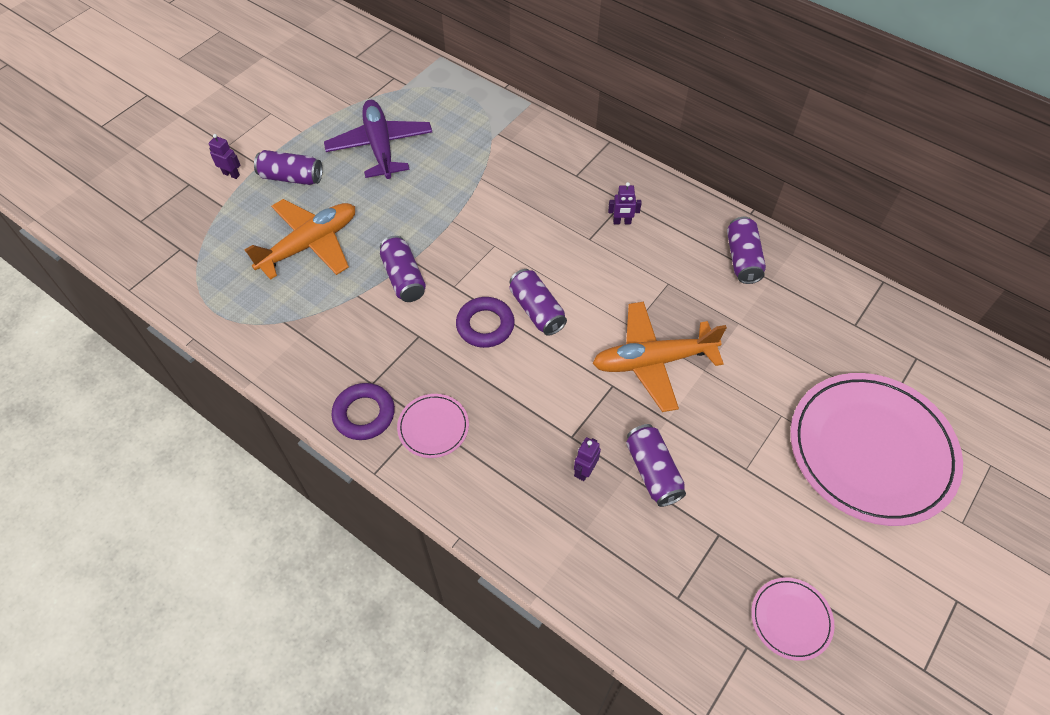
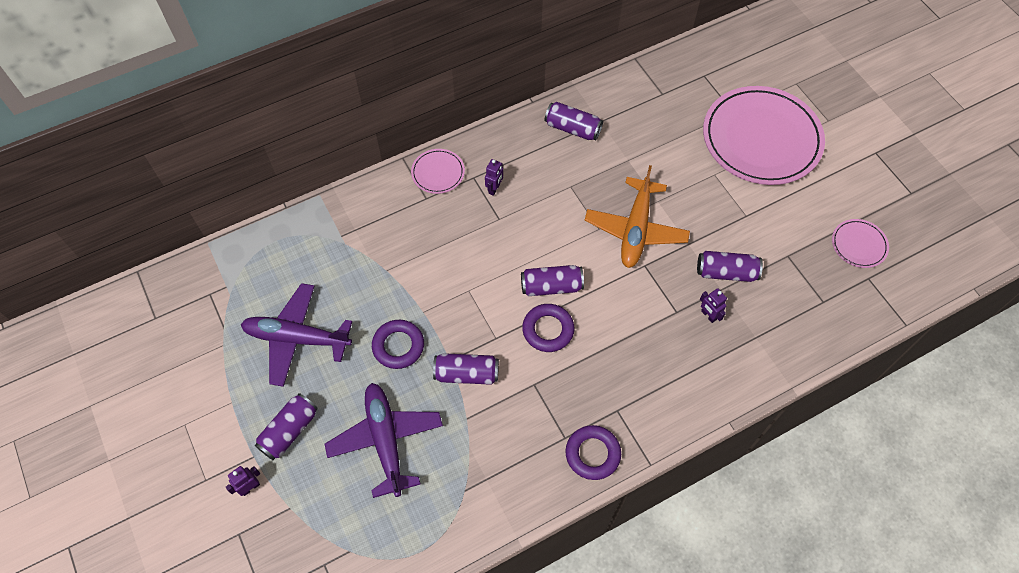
camera: 65 degrees left, 5 degrees up
orange plane [245,199,355,280] -> purple plane [324,383,443,498]
pink plate [397,394,469,458] -> pink plate moved to [411,149,465,194]
none -> purple ring [372,320,424,369]

